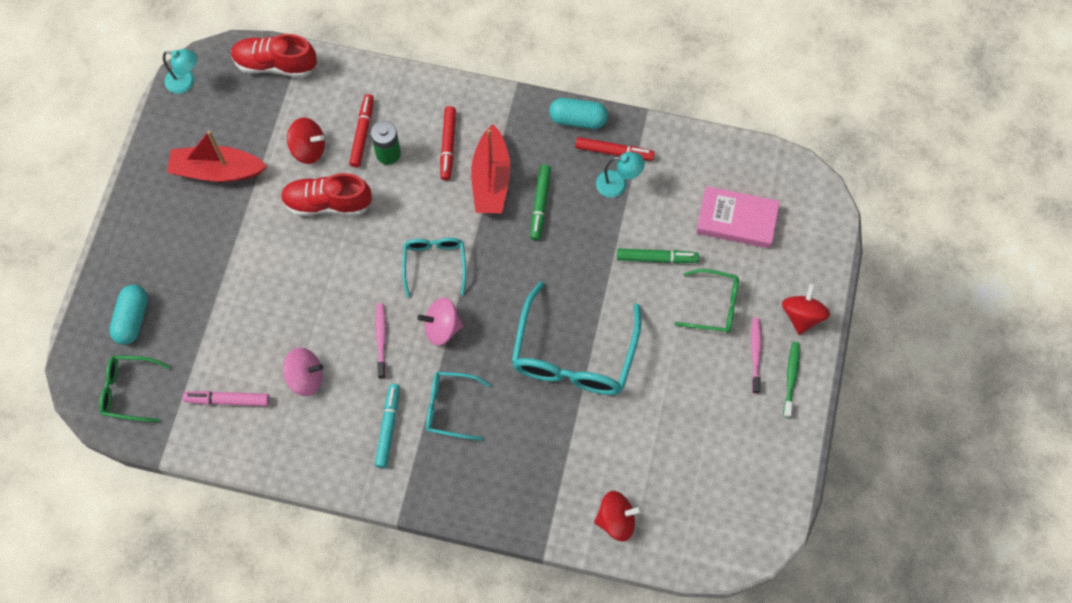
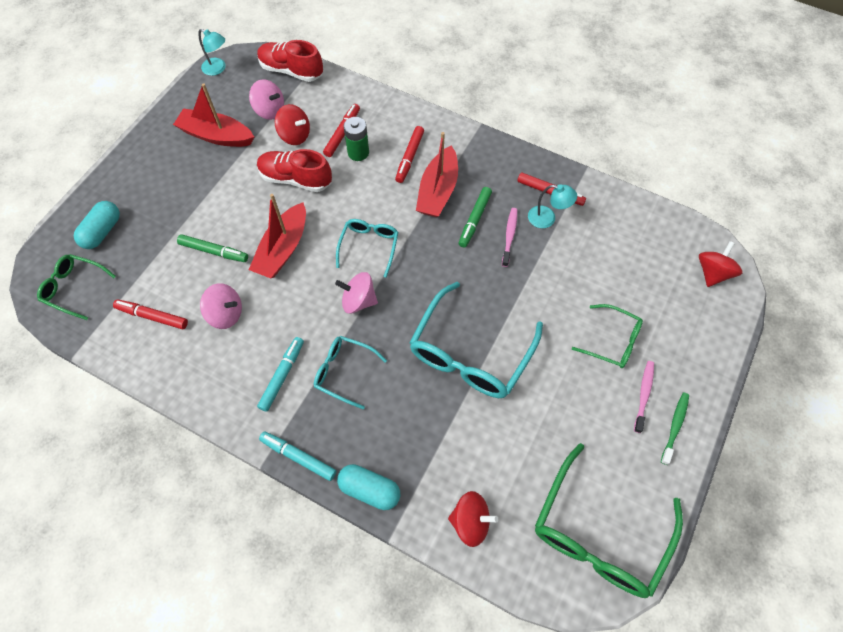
camera: 15 degrees right, 5 degrees down
pink marker [183,391,269,406] -> red marker [113,299,188,329]
pink toothbrush [375,303,386,379] -> pink toothbrush moved to [502,208,517,267]
turquoise capsule [549,98,608,129] -> turquoise capsule moved to [337,464,400,510]
green marker [617,249,699,264] -> green marker moved to [177,234,248,262]
pink book [696,186,780,248] -> none
red spinning top [782,284,830,335] -> red spinning top moved to [699,241,743,287]
none -> pink spinning top [249,79,284,120]
none -> red boat [249,194,306,278]
none -> turquoise marker [259,431,336,481]
none -> green glasses [535,443,683,598]

